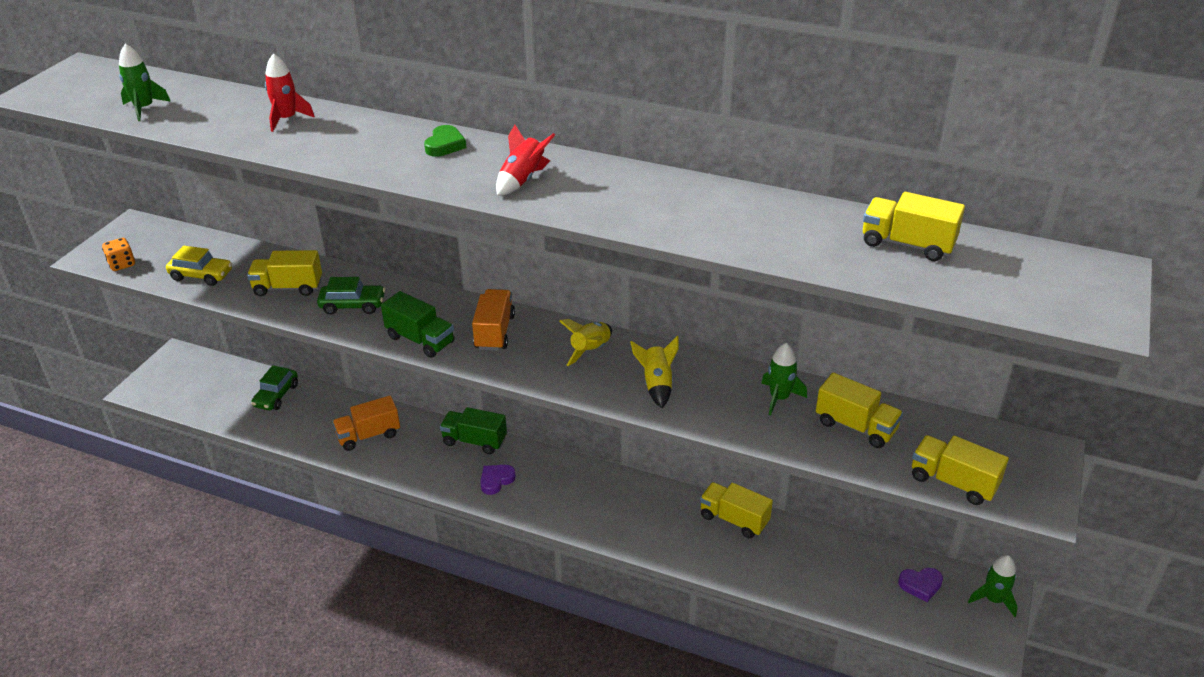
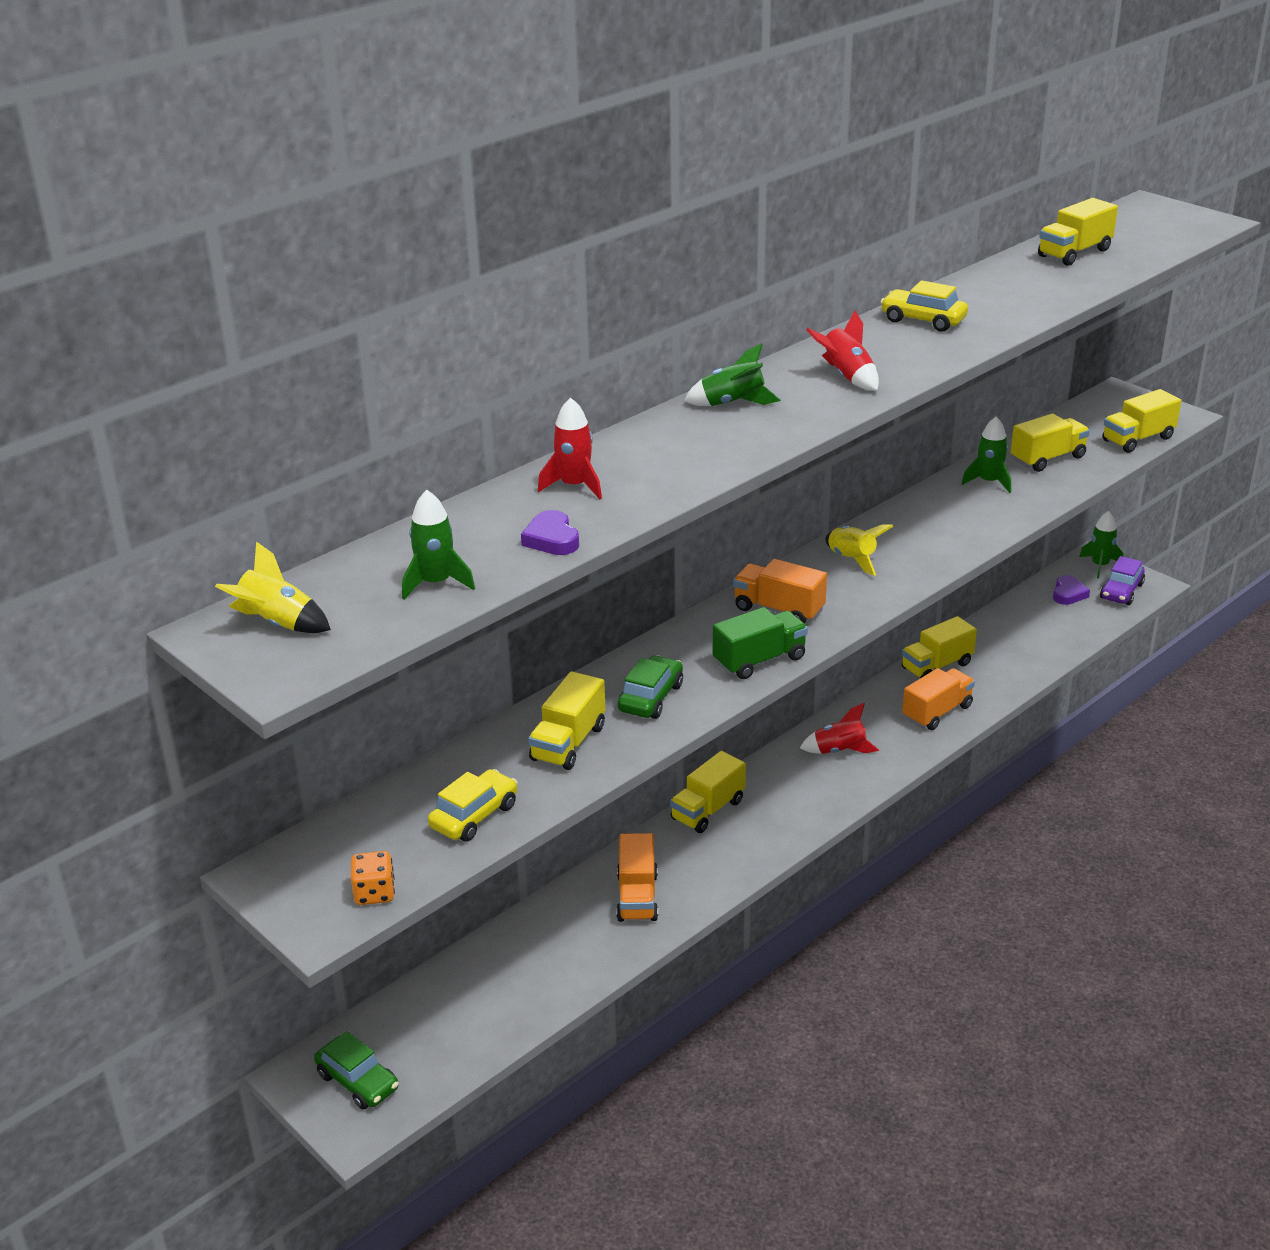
camera: 65 degrees left, 5 degrees down
green car [251,365,298,410] -> green car moved to [314,1031,399,1110]
green heart [424,125,466,157] -> green rocket [684,343,781,406]
green truck [440,407,507,454] -> yellow truck [670,751,746,833]
purple heart [480,465,516,495] -> purple heart moved to [521,510,579,555]
yellow rocket [630,336,678,408] -> yellow rocket moved to [215,541,331,633]
none -> red rocket [800,703,879,754]
none -> yellow car [881,280,968,332]
none -> orange truck [902,668,975,730]
none -> purple car [1100,556,1145,605]

